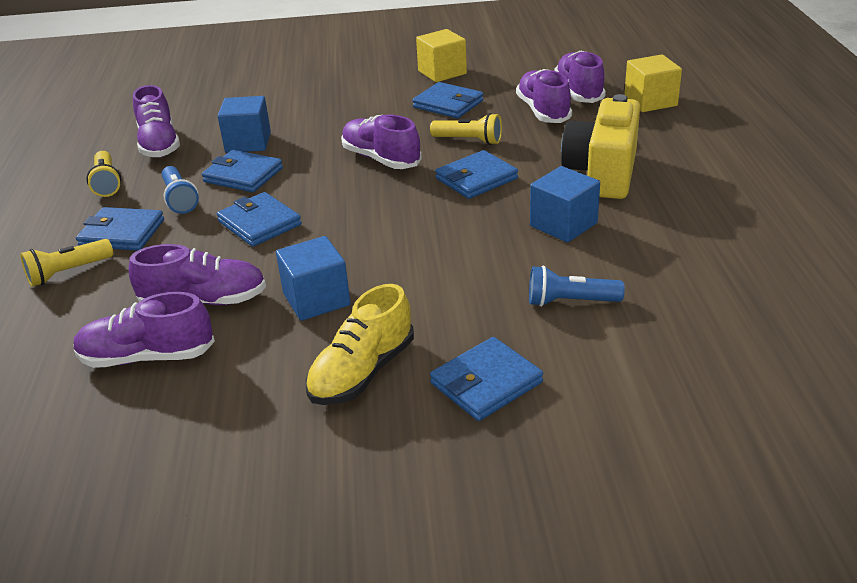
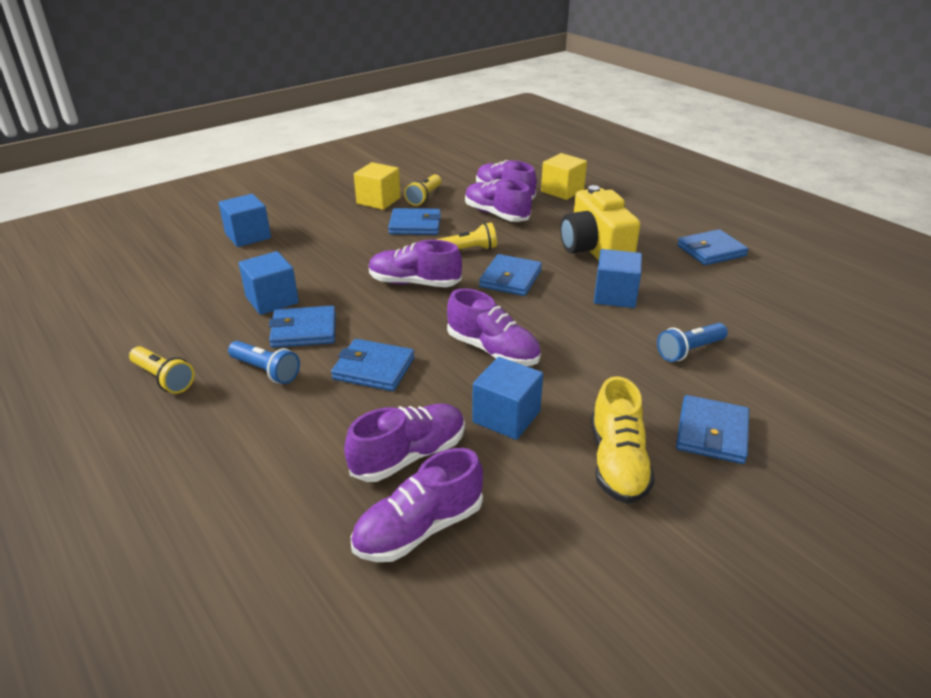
camera: 35 degrees left, 0 degrees up
yellow flashlight [20,239,113,287] -> yellow flashlight moved to [404,174,441,206]
blue wallet [76,207,164,251] -> blue wallet moved to [677,229,749,265]
purple shoe [133,85,180,158] -> purple shoe moved to [447,288,541,366]
none -> blue cube [219,194,271,247]

